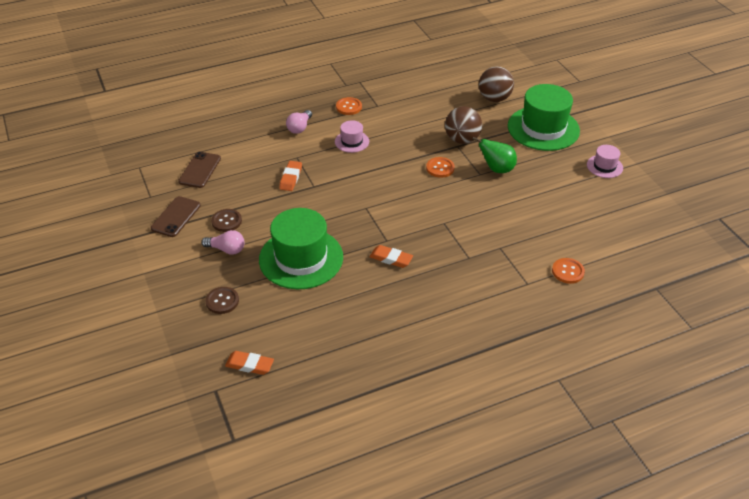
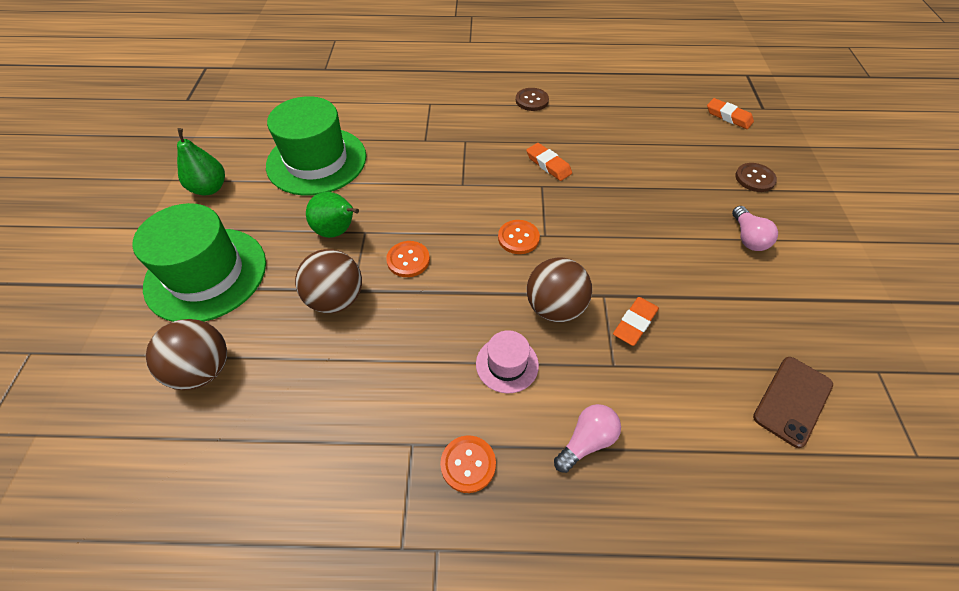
camera: 155 degrees left, 10 degrees up
brown phone [151,196,201,237] -> none
pink light bulb [201,230,245,255] -> pink light bulb turned 135 degrees counterclockwise [732,206,778,251]
brown button [211,209,242,232] -> brown button moved to [516,88,549,111]
green hat [259,208,343,289] -> green hat moved to [266,96,366,196]
orange button [552,258,585,284] -> orange button moved to [498,220,540,254]
pink hat [587,145,623,178] -> green pear [177,128,225,195]
none -> brown ball [527,257,592,322]

